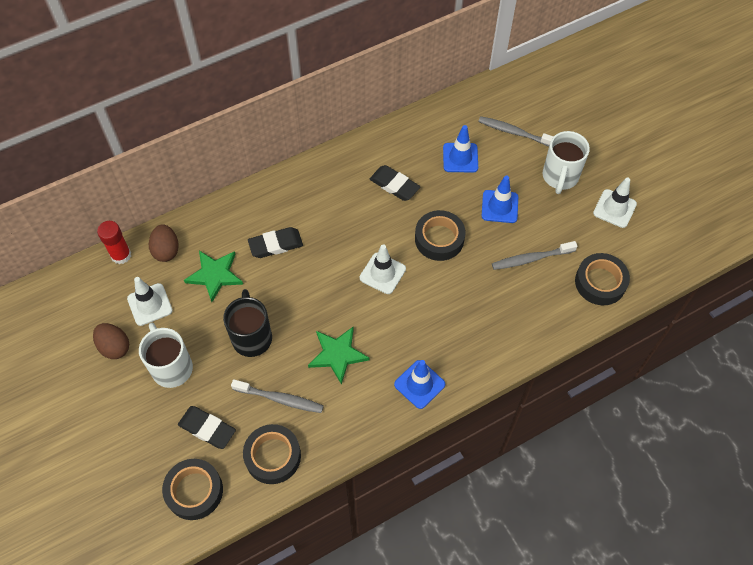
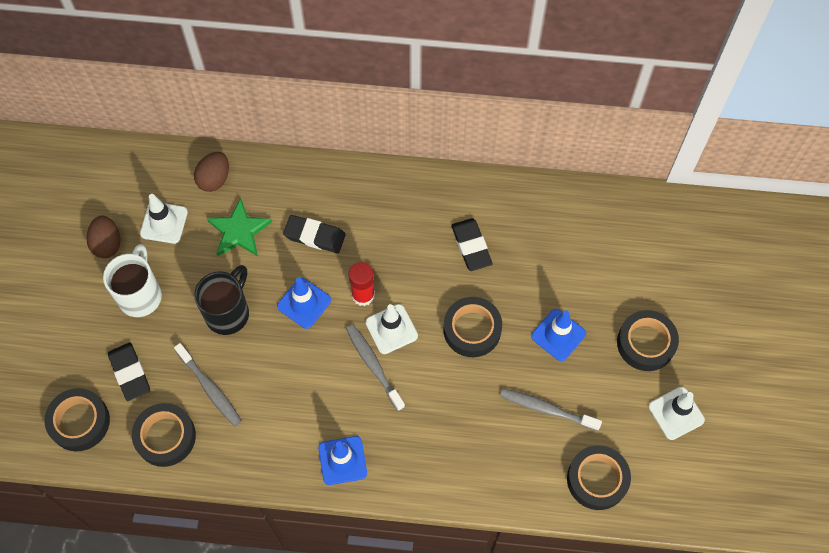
camera: 35 degrees right, 5 degrees up
red glue stick [97,221,131,264] -> red glue stick moved to [348,262,375,306]
green star [308,327,369,385] -> none
blue traffic cone [443,125,478,172] -> blue traffic cone moved to [277,277,331,329]
grey toothbrush [478,116,554,147] -> grey toothbrush moved to [346,324,405,411]
white mug [543,131,590,194] -> black tape [617,310,679,371]

